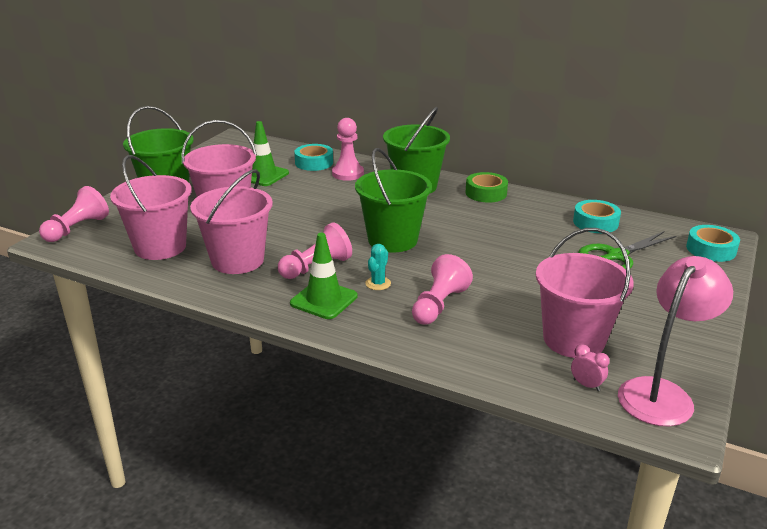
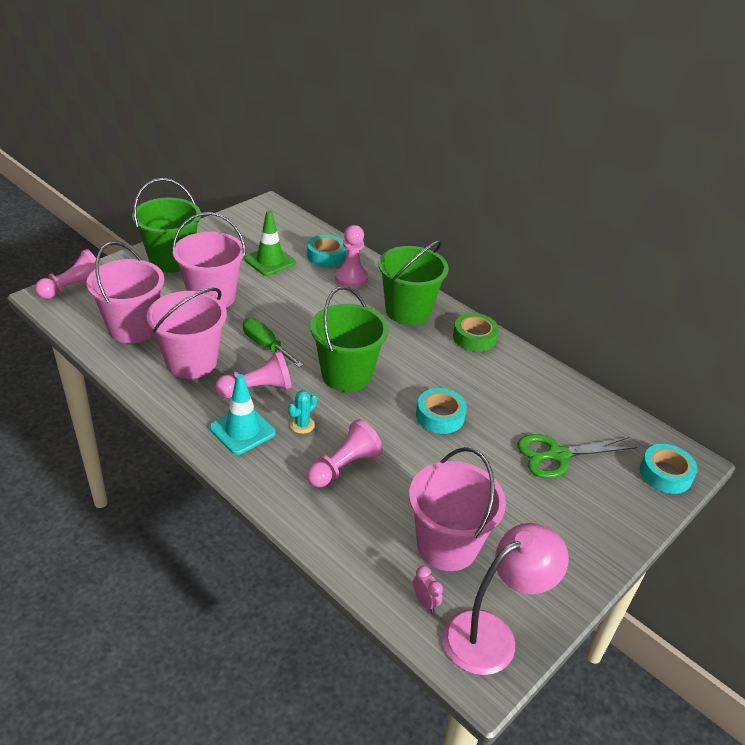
camera: 15 degrees right, 10 degrees up
green traffic cone [290,233,358,319] -> turquoise traffic cone [210,374,276,455]
turquoise tape [573,200,621,233] -> turquoise tape moved to [416,388,467,434]
none -> green screwdriver [243,318,303,367]

